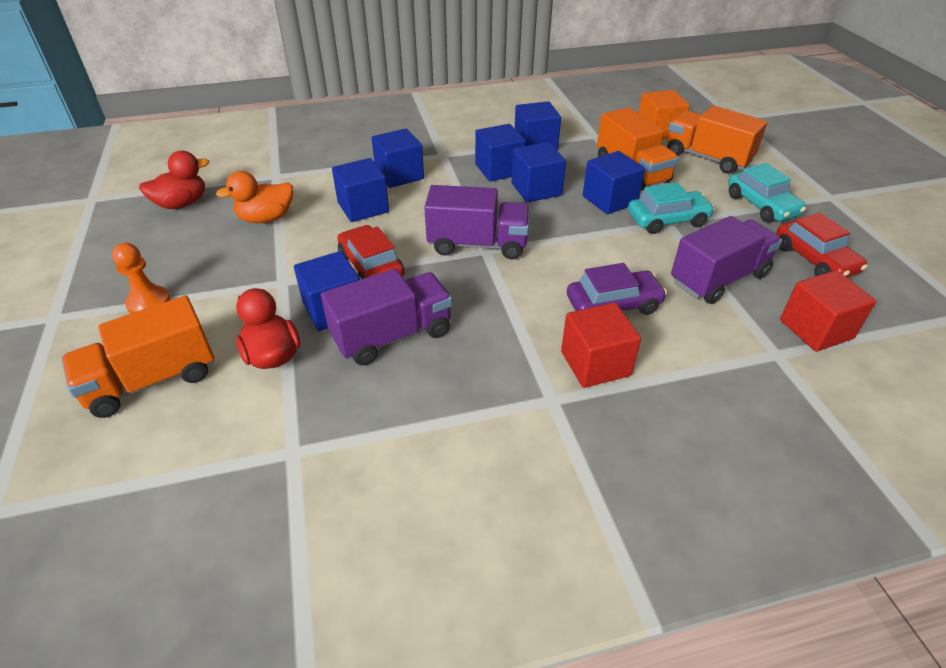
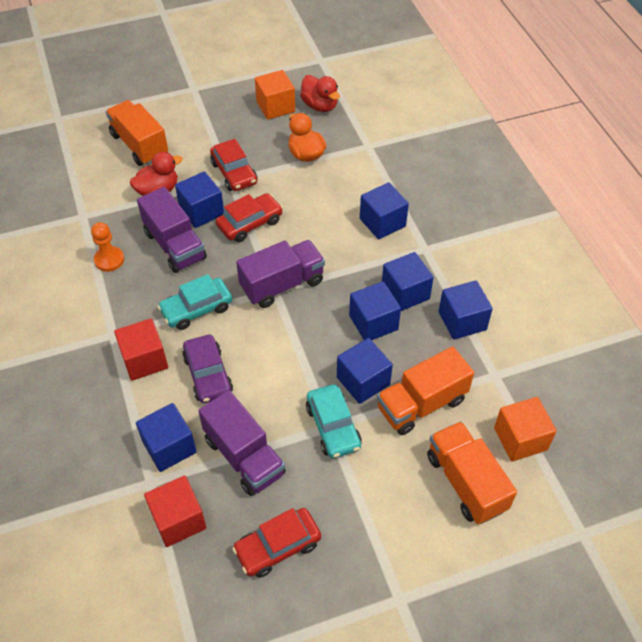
camera: 85 degrees right, 10 degrees up
orange pawn [112,243,170,314] -> orange pawn moved to [91,222,124,272]
blue cube [332,158,389,222] -> blue cube moved to [136,403,197,472]
purple truck [424,185,530,260] -> purple truck turned 120 degrees counterclockwise [236,240,325,308]
orange truck [667,106,767,174] -> orange truck turned 60 degrees counterclockwise [427,421,517,524]
turquoise car [728,163,806,222] -> turquoise car moved to [157,274,232,330]
none -> red car [210,139,257,191]
none -> orange cube [255,70,295,120]

